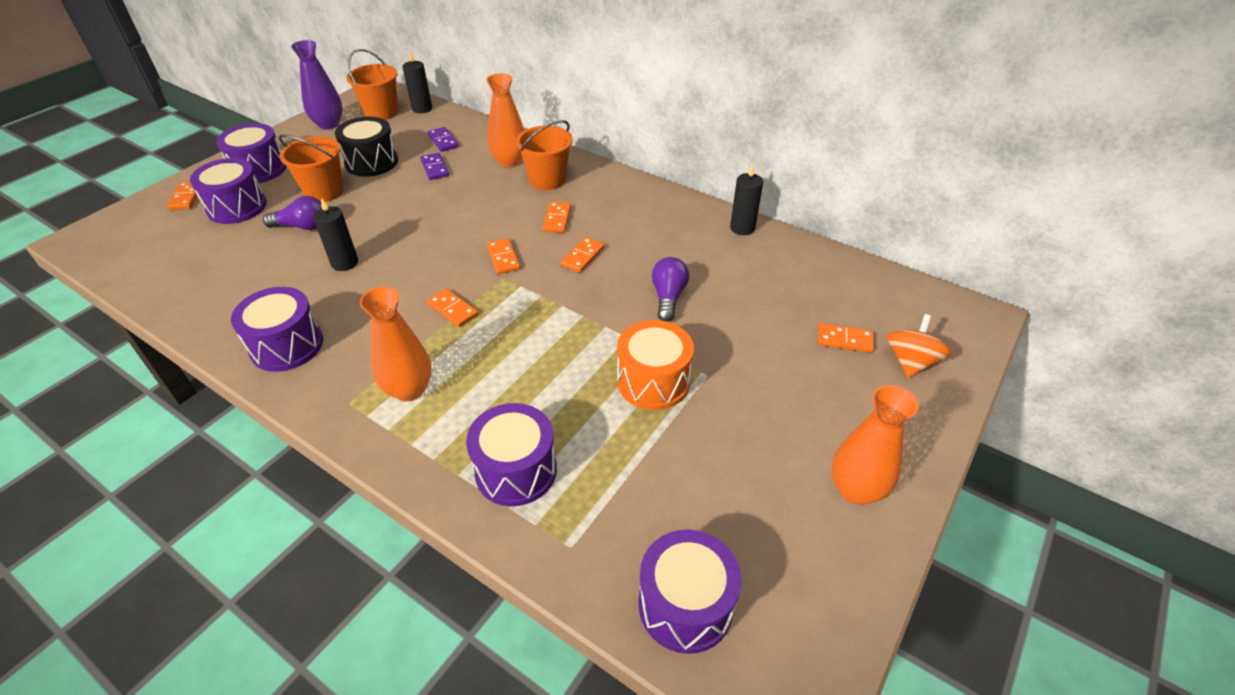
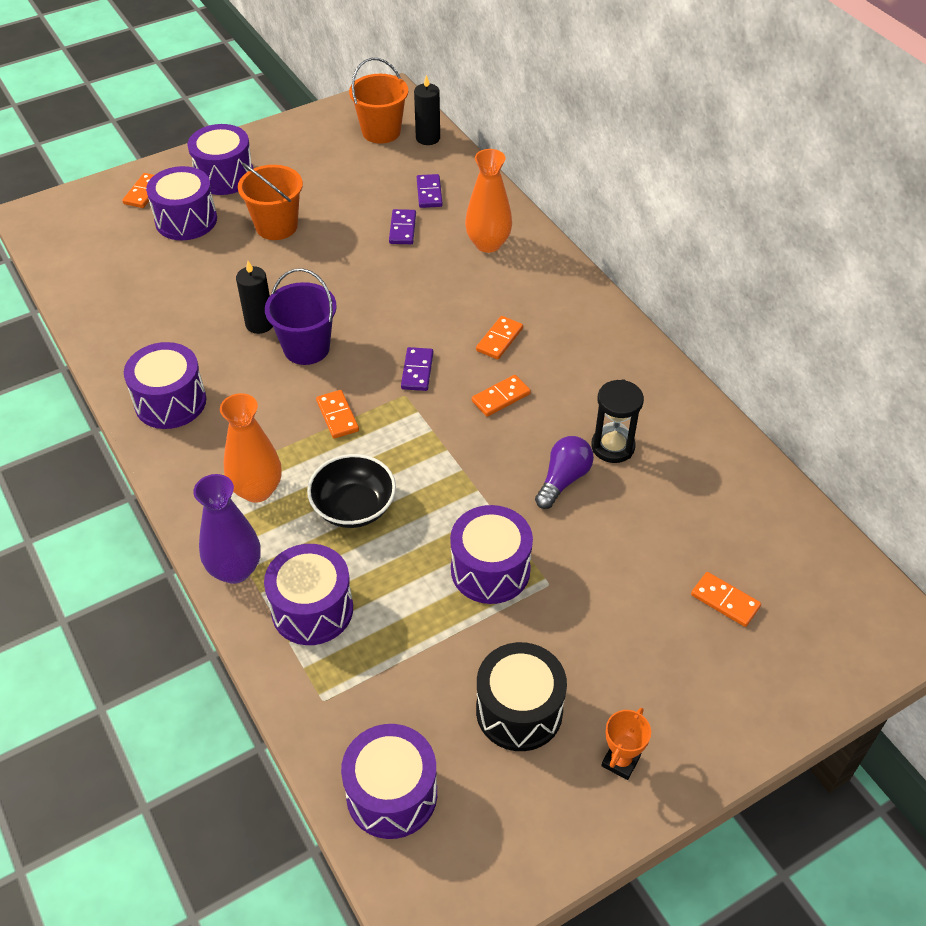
camera: 25 degrees right, 5 degrees up
purple light bulb [263,196,322,230] -> none
purple vase [291,40,343,130] -> purple vase moved to [193,474,260,584]
black drum [335,117,398,177] -> black drum moved to [476,642,567,751]
orange domino [487,238,520,274] -> purple domino [401,347,433,391]
orange bucket [516,120,573,190] -> none
orange drum [617,320,694,410] -> purple drum [450,505,533,604]
black candle [730,164,763,235] -> none
orange vase [831,385,919,505] -> orange trophy [601,708,651,780]
orange spinning top [887,314,952,377] -> none
none -> purple bucket [265,268,337,365]
none -> black bowl [307,454,396,528]
none -> black hourglass [591,380,644,463]

